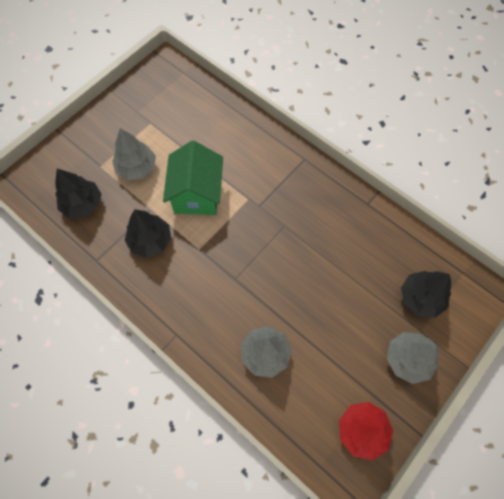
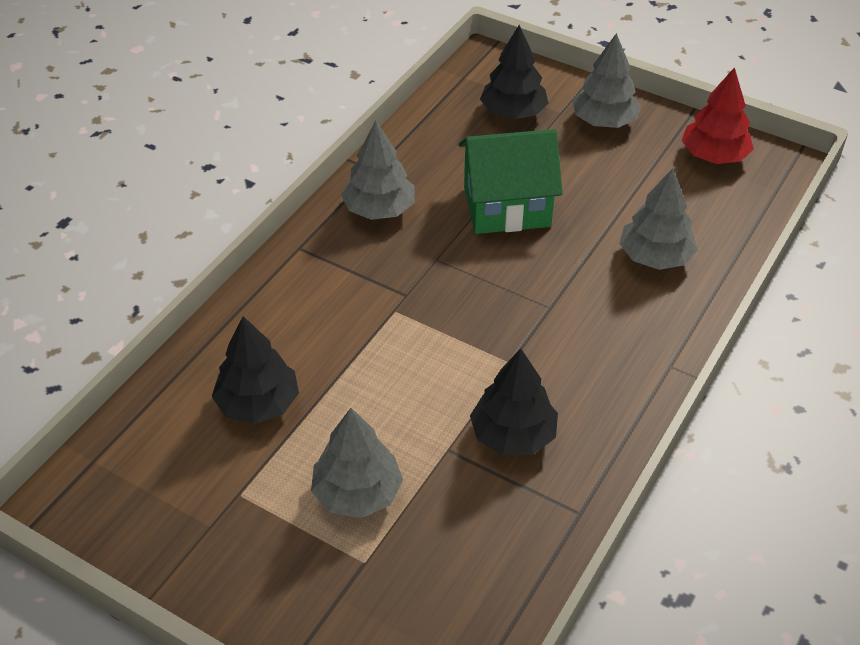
camera: 100 degrees left, 20 degrees down
black tree [55,169,101,218] -> black tree moved to [212,316,299,424]
green house [163,141,223,215] -> green house moved to [459,129,563,234]
none -> grey tree [341,121,415,220]

